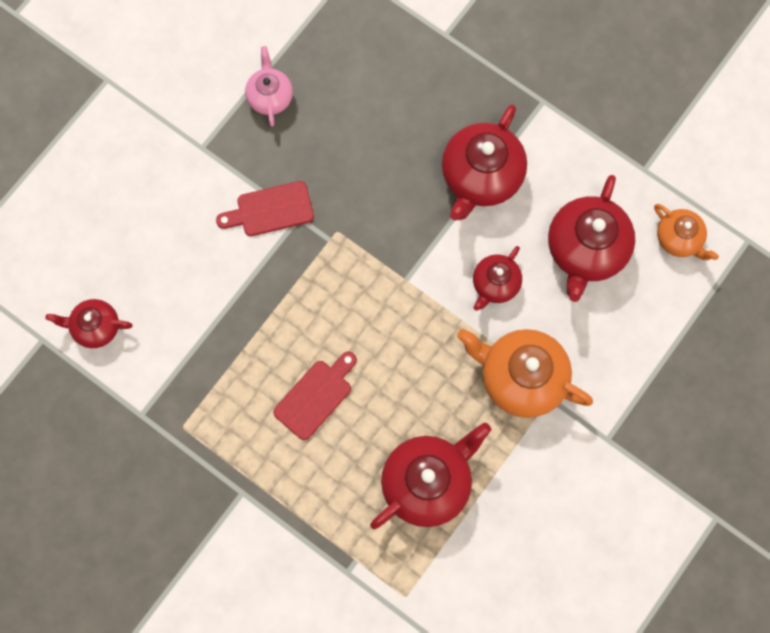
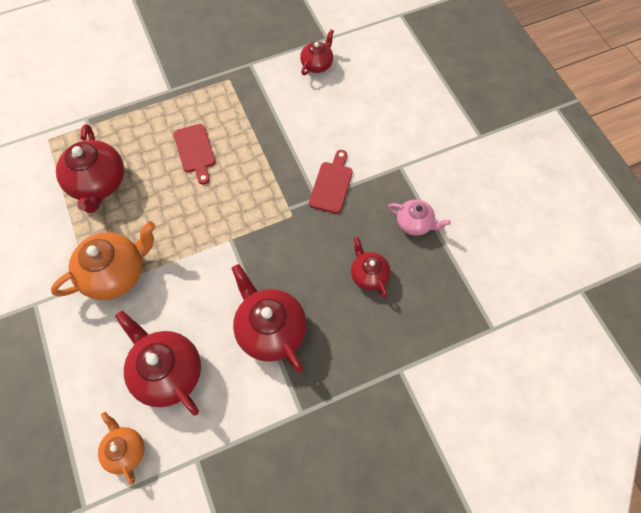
camera: 120 degrees right, 10 degrees down
red teapot [473,246,522,311] -> red teapot moved to [351,237,390,298]
orange teapot [654,204,719,260] -> orange teapot turned 75 degrees clockwise [98,412,144,485]

